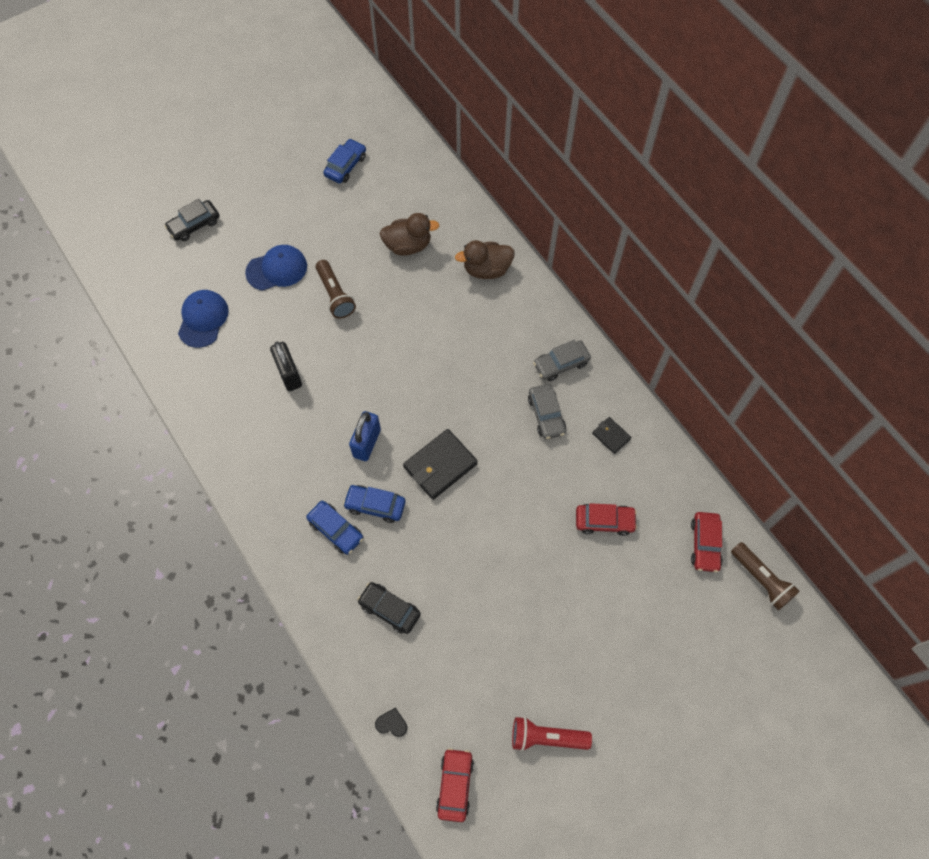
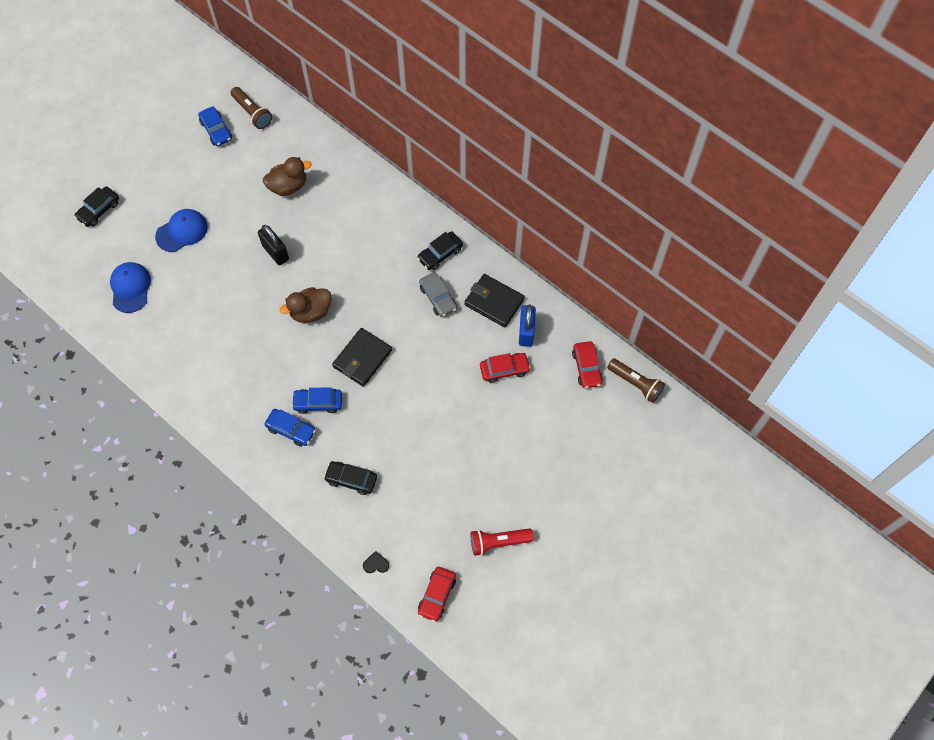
camera: 15 degrees left, 0 degrees up
black padlock [270,341,302,391] -> black padlock moved to [258,225,289,265]
brown flashlight [316,260,356,319] -> brown flashlight moved to [231,87,272,129]
blue car [323,139,366,184] -> blue car turned 135 degrees clockwise [198,106,232,146]
blue padlock [349,411,381,461] -> blue padlock moved to [519,304,536,347]
red car [436,748,474,822] -> red car turned 150 degrees counterclockwise [418,567,456,622]
brown duck [455,240,515,279] -> brown duck moved to [279,287,332,323]
grey car [533,340,591,381] -> black car [417,231,463,270]
black wallet [592,417,631,454] -> black wallet [464,274,525,327], size x1.88

